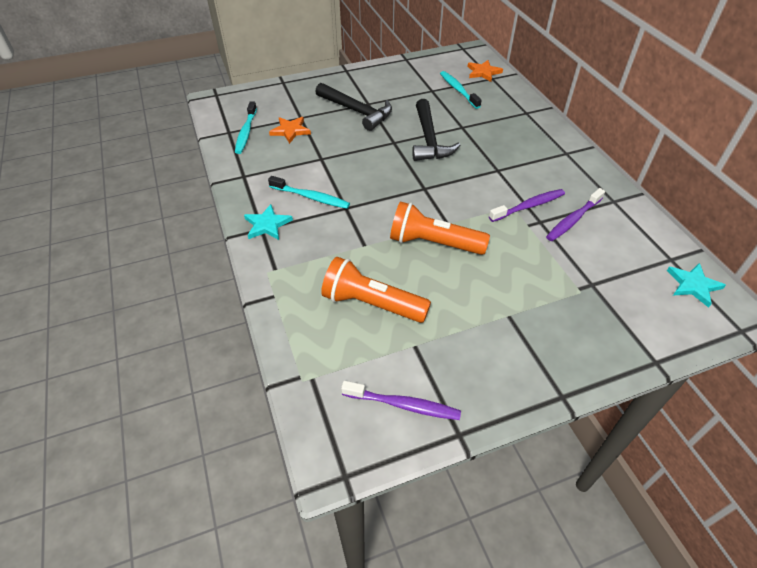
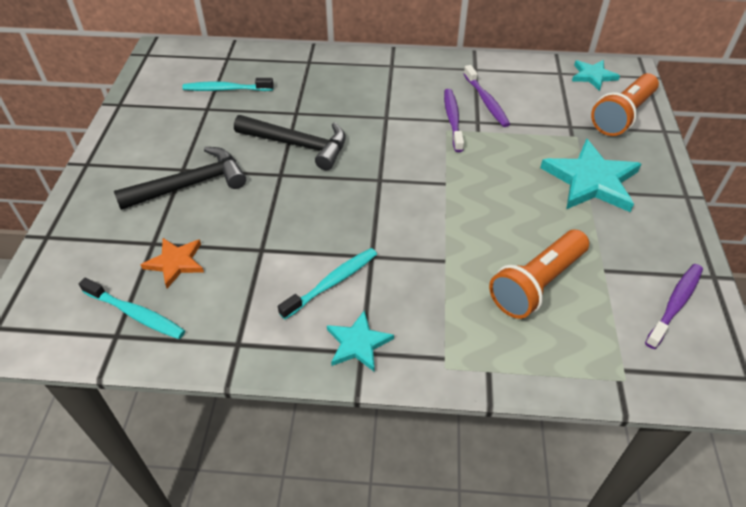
camera: 65 degrees left, 0 degrees up
orange flashlight [390,201,490,255] -> orange flashlight moved to [591,73,659,136]
orange star [468,60,503,82] -> none
none -> turquoise star [540,139,641,212]

